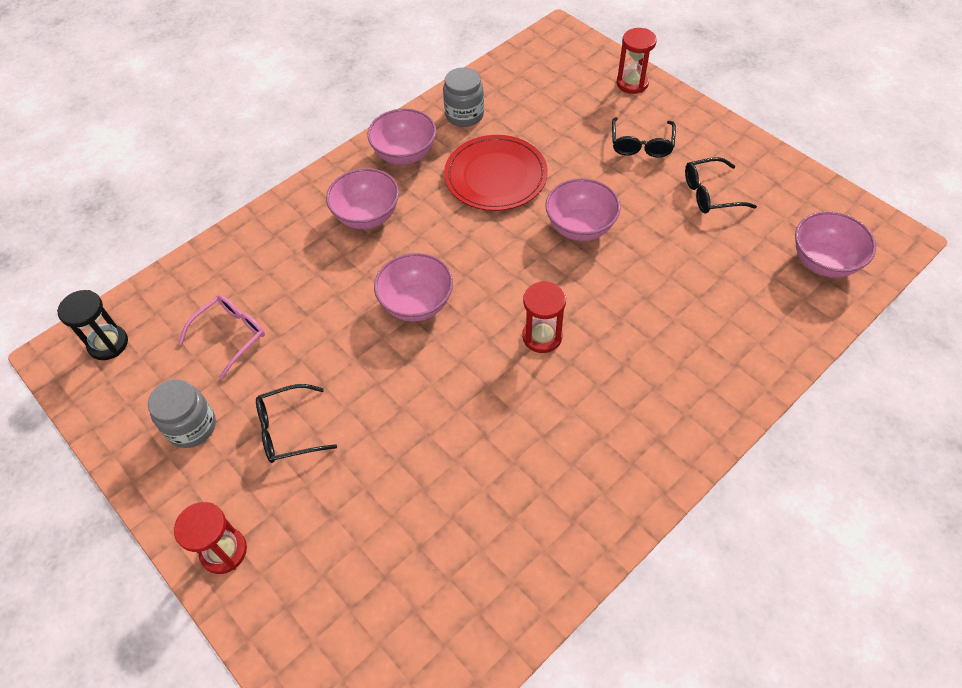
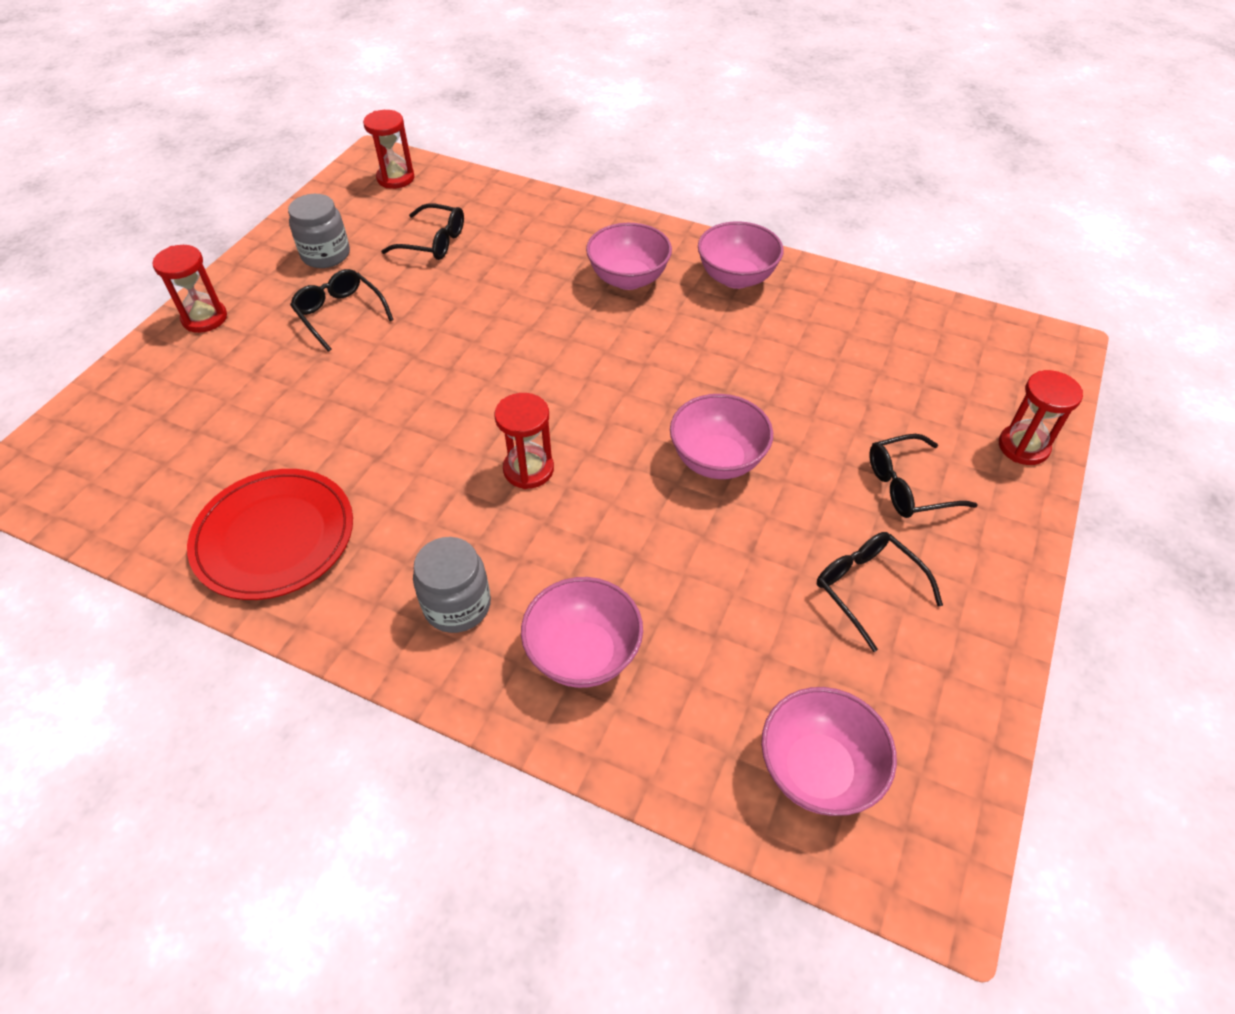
camera: 65 degrees right, 5 degrees down
black hourglass [57,290,128,360] -> red hourglass [363,110,415,189]
pink glasses [179,295,265,379] -> black glasses [381,203,464,260]
pink bowl [374,253,453,322] -> pink bowl moved to [521,577,643,688]
grey jar [443,67,484,127] -> grey jar moved to [413,537,491,633]
red plate [444,135,548,211] -> red plate moved to [187,469,353,600]

